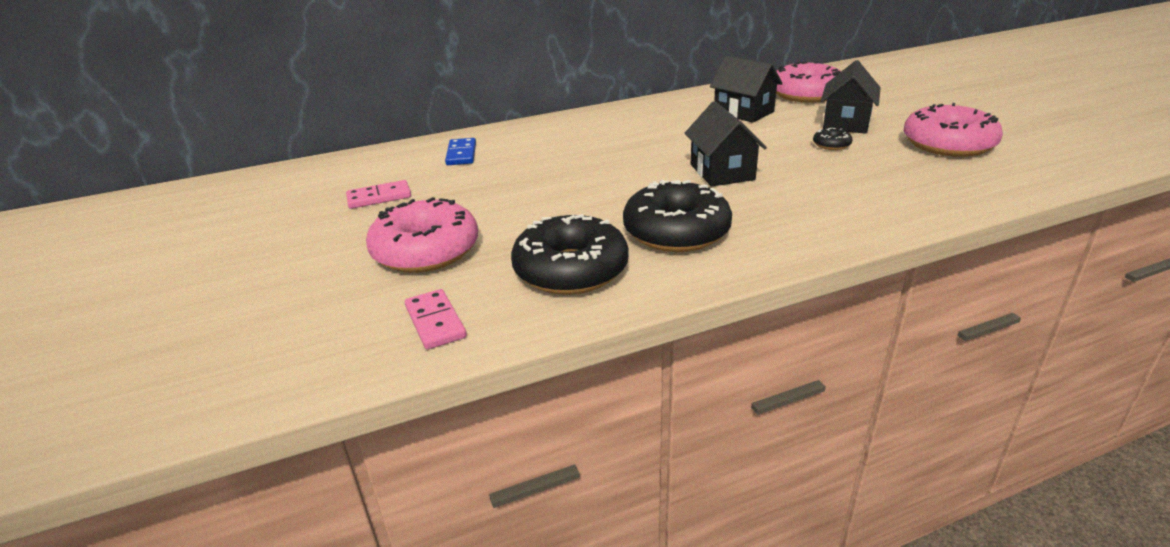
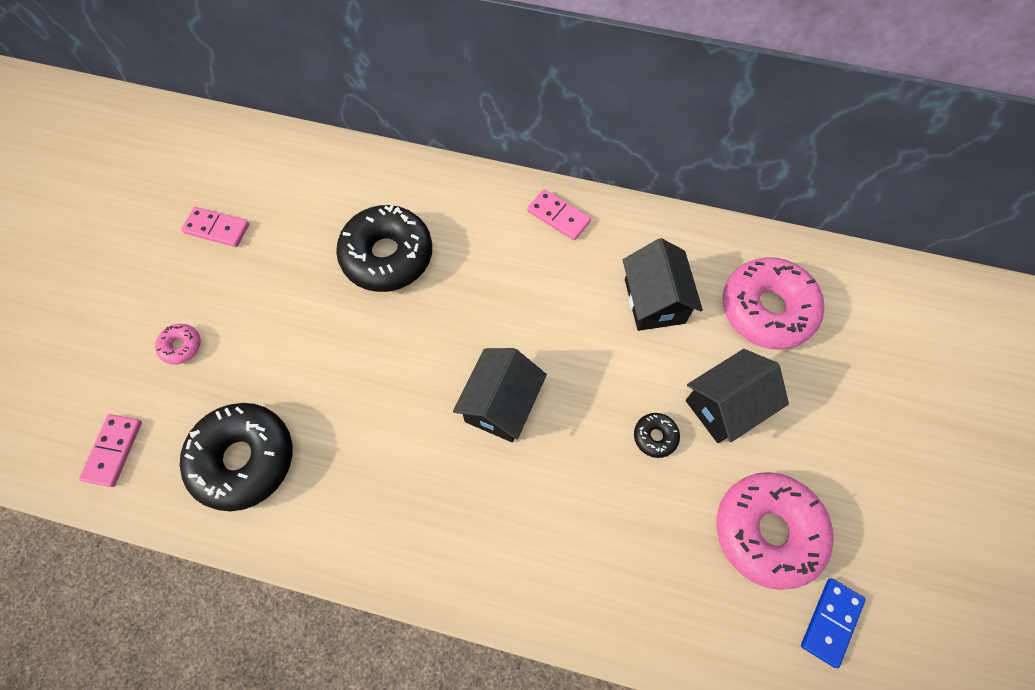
camera: 35 degrees right, 35 degrees up
pink donut [366,197,478,273] -> pink donut [155,324,201,365], size x0.43
blue domino [445,138,476,165] -> blue domino moved to [801,578,866,668]
black donut [623,180,732,252] -> black donut moved to [336,205,432,292]
none -> pink domino [527,189,591,240]

